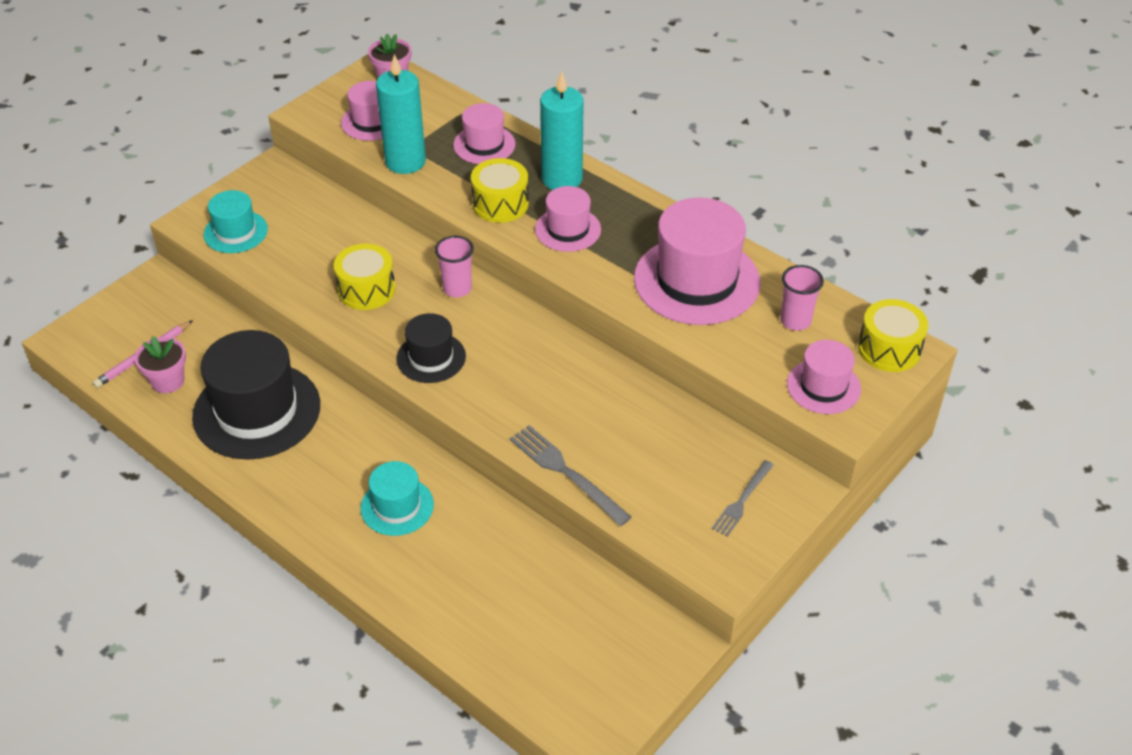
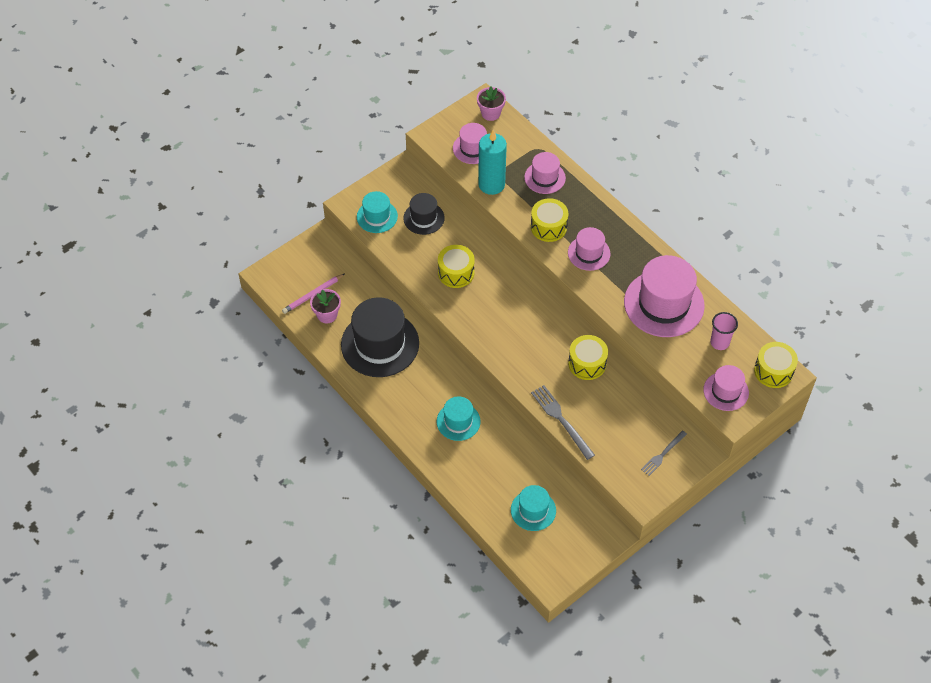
camera: 10 degrees right, 10 degrees up
black hat [396,313,466,383] -> black hat moved to [403,193,445,235]
pink cup [435,236,474,297] -> none
turquoise candle [540,71,584,190] -> none
none -> turquoise hat [511,485,556,531]
none -> yellow drum [568,335,608,380]

